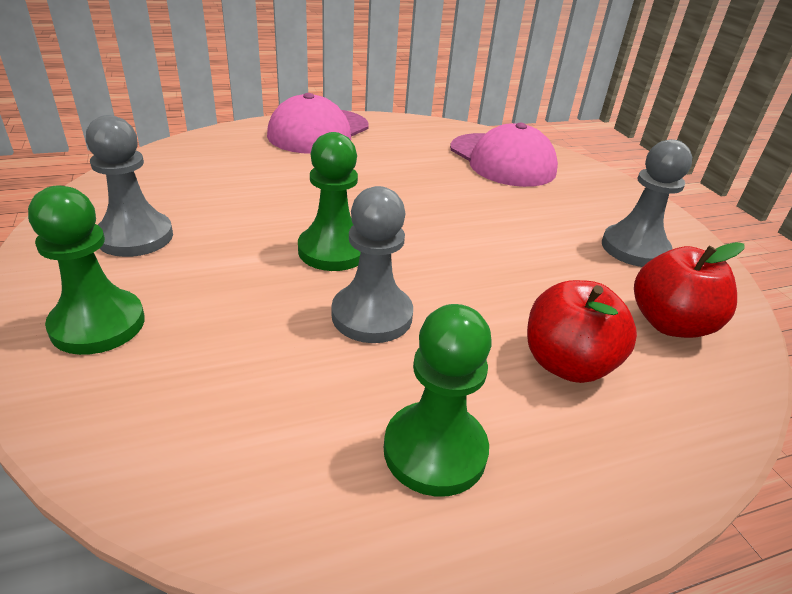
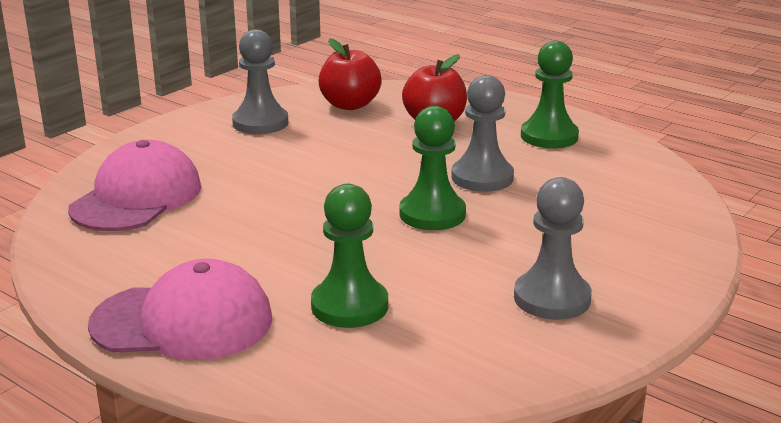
camera: 120 degrees left, 10 degrees down
green pawn [28,185,145,355] -> green pawn moved to [311,184,388,328]

